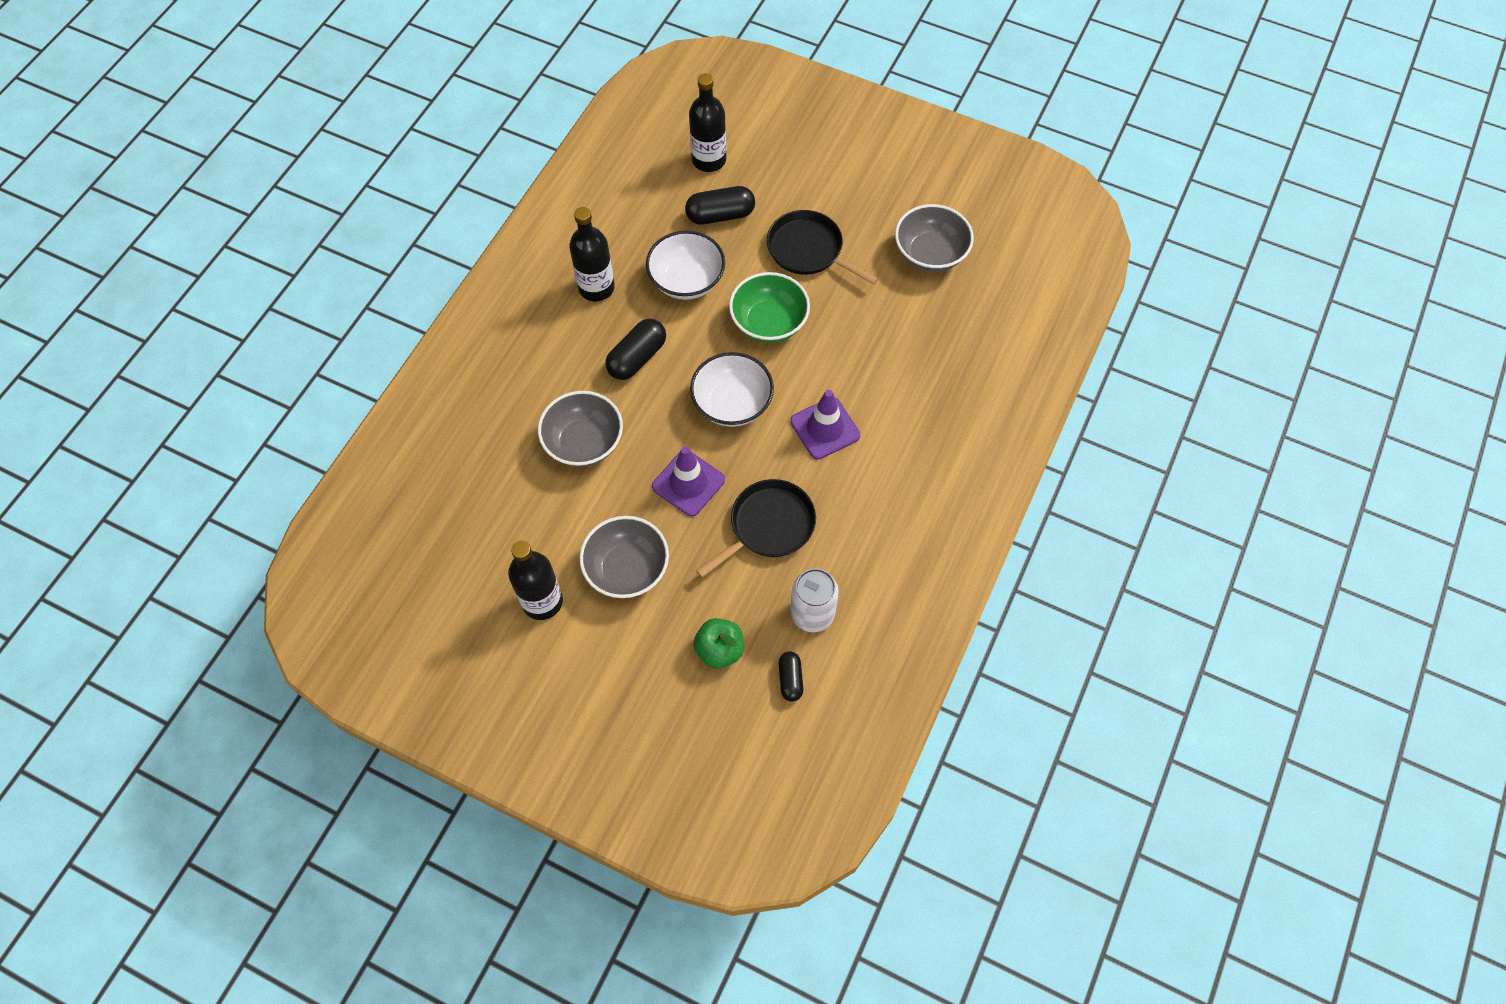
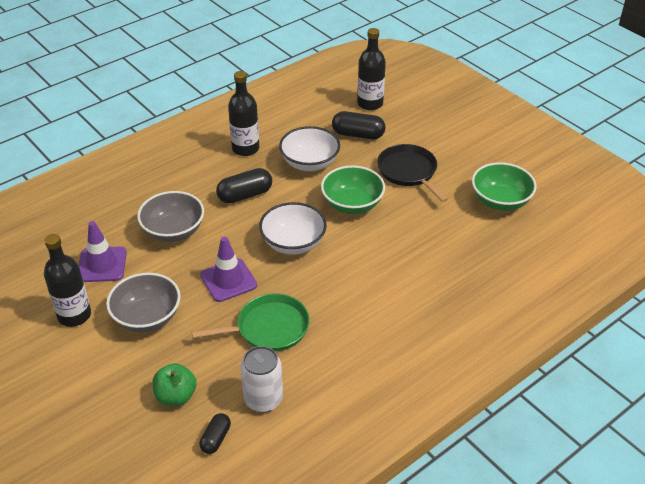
camera: 25 degrees right, 20 degrees down
black pan [696,479,816,578] -> green pan [192,294,310,351]
purple traffic cone [790,390,860,460] -> purple traffic cone moved to [79,221,127,282]
grey bowl [895,204,974,272] -> green bowl [472,162,537,211]

